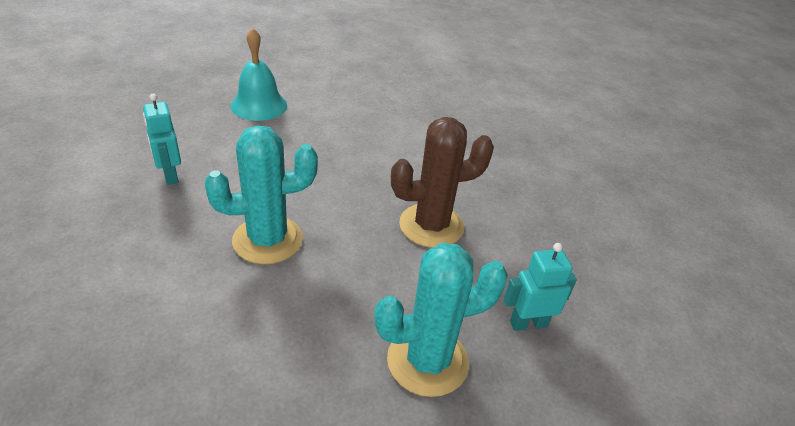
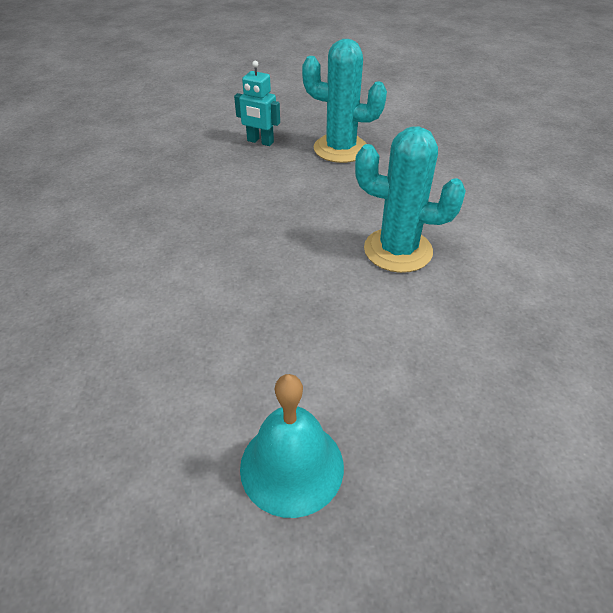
camera: 140 degrees left, 5 degrees up
turquoise robot [143,94,181,185] -> none
brown cactus [391,117,494,248] -> none

